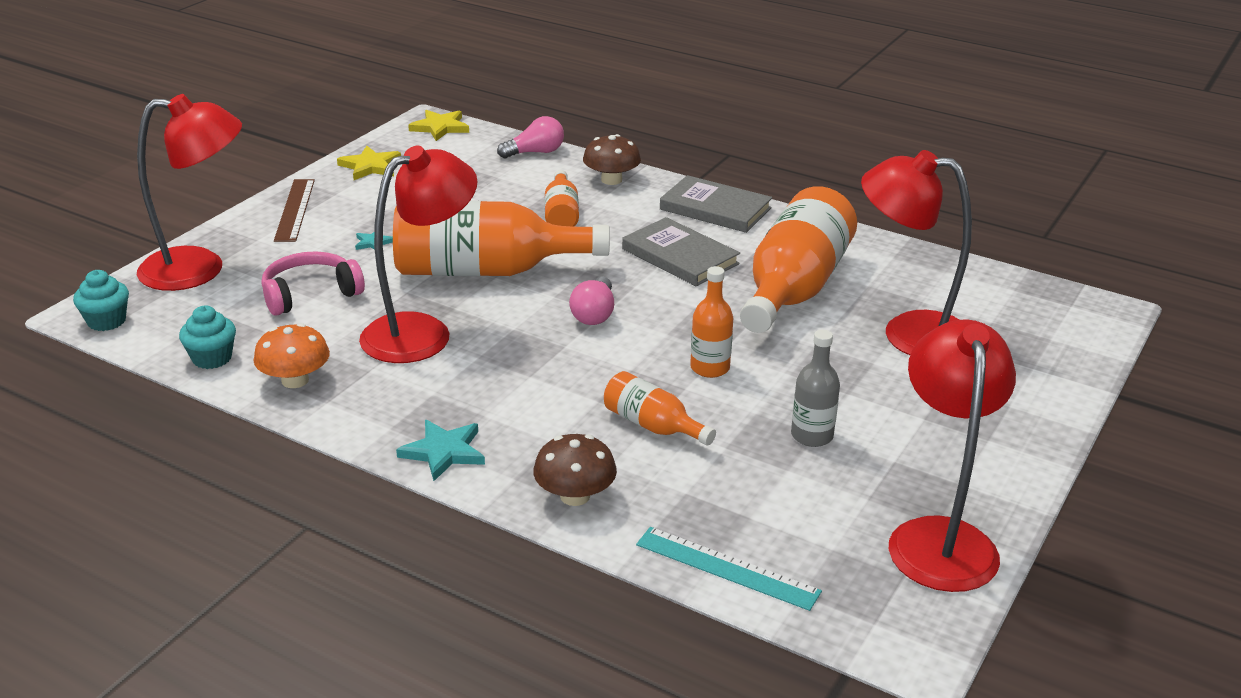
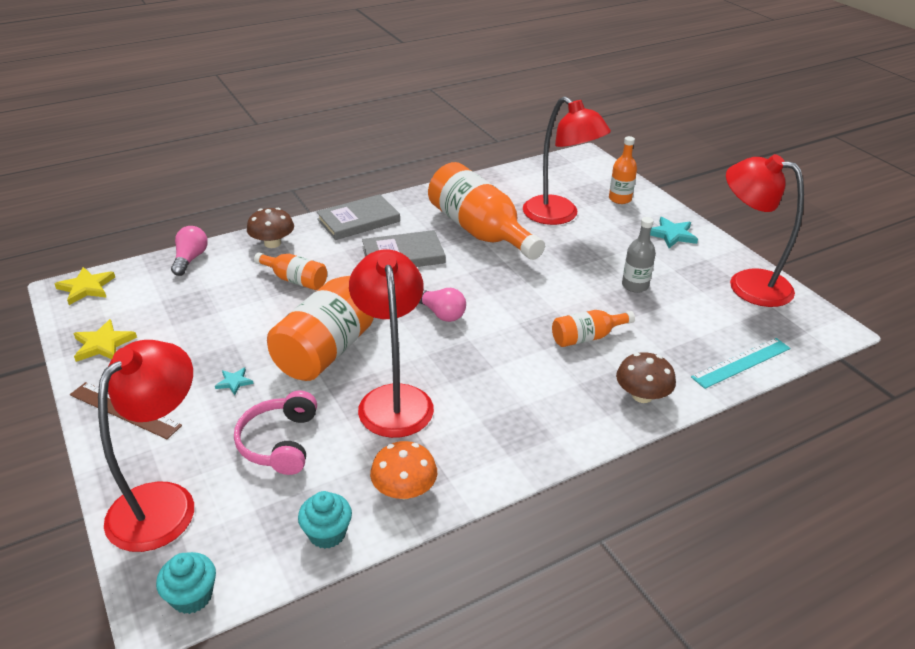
camera: 60 degrees left, 5 degrees up
turquoise star [396,420,485,481] -> turquoise star moved to [650,217,698,248]
orange bottle [690,266,733,378] -> orange bottle moved to [609,136,637,204]
red lamp [861,150,972,355] -> red lamp turned 90 degrees counterclockwise [523,96,611,225]

